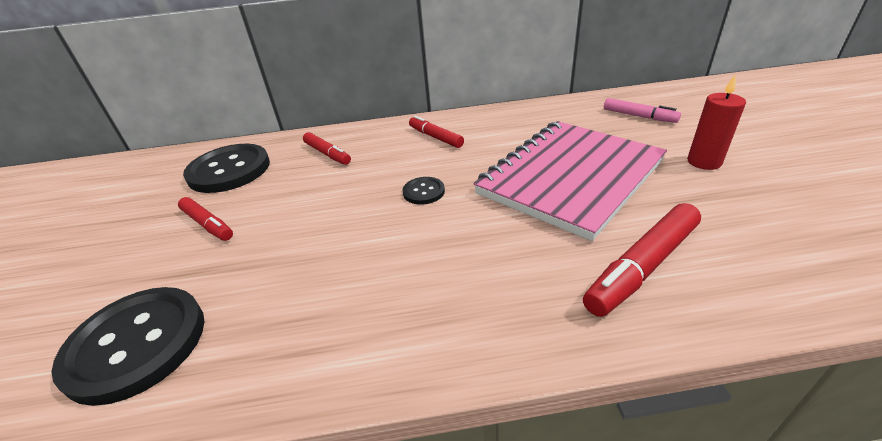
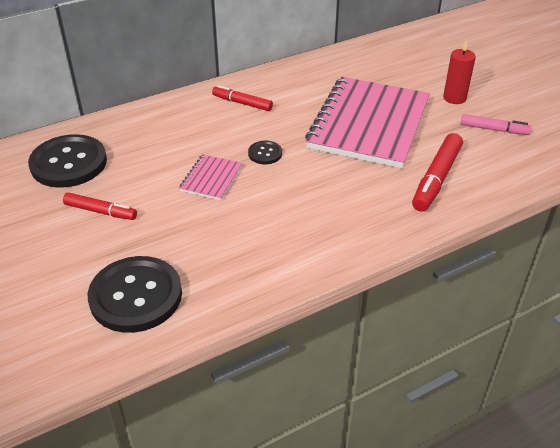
camera: 25 degrees left, 5 degrees up
red marker [303,132,351,165] -> none
pink marker [604,98,681,123] -> pink marker moved to [460,114,532,135]
none -> pink notebook [179,154,242,201]

